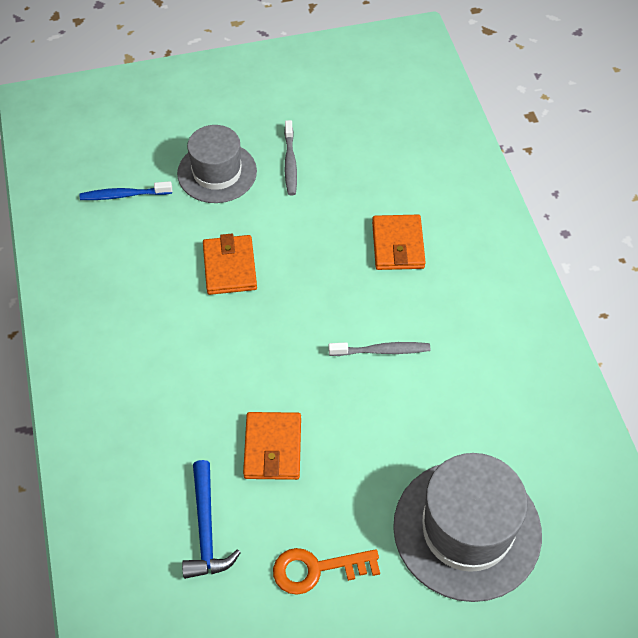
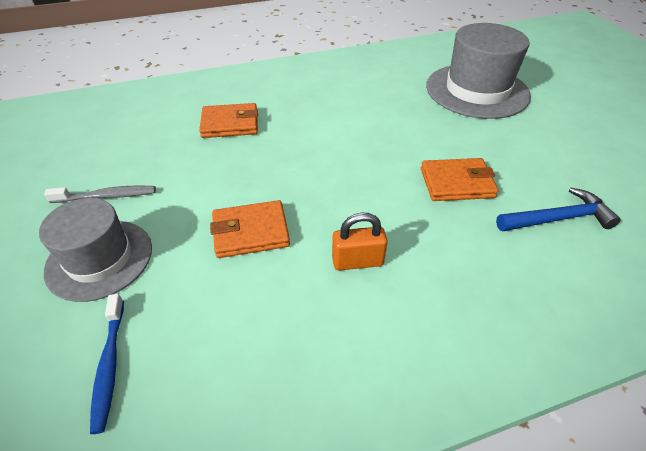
camera: 95 degrees left, 10 degrees down
orange key [273,548,380,595] -> none
grey toothbrush [329,342,430,356] -> none
none -> orange padlock [332,212,388,271]

